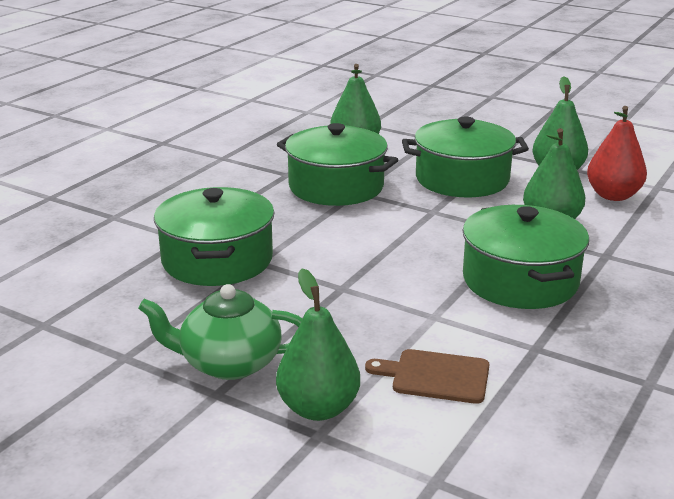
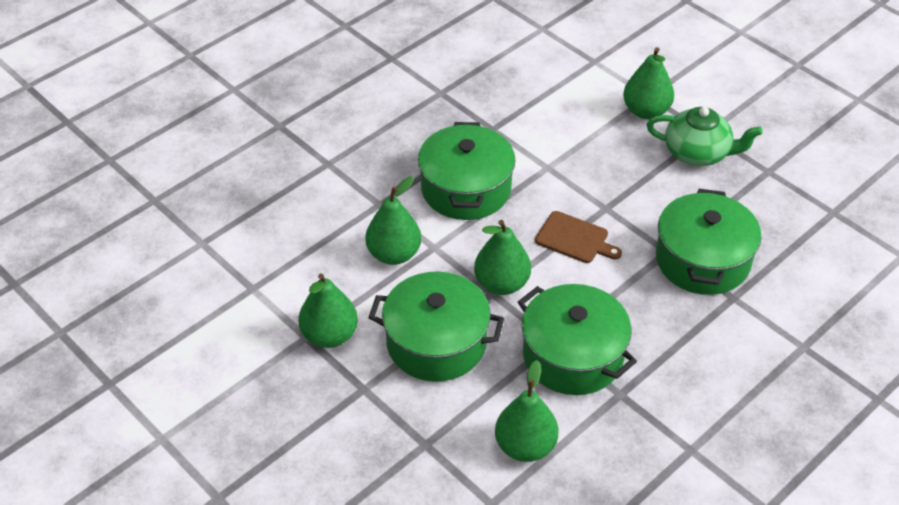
camera: 165 degrees left, 20 degrees up
brown cutting board [365,349,489,404] -> brown cutting board moved to [535,211,622,263]
red pear [587,106,647,201] -> none
none -> green pear [474,220,531,295]

